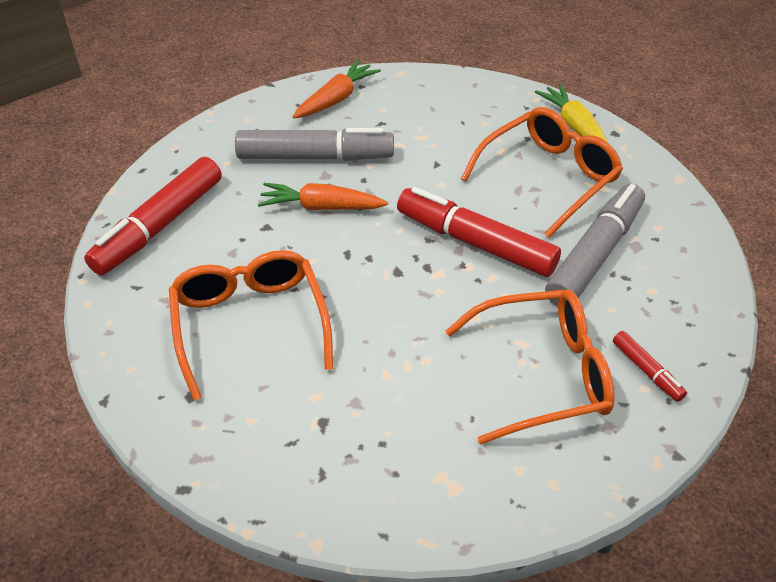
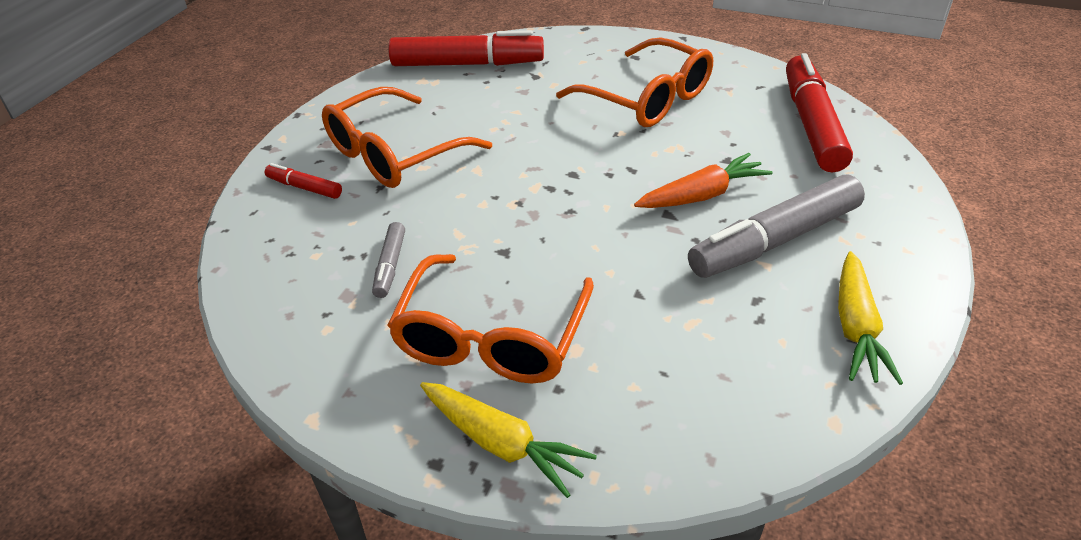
camera: 150 degrees right, 5 degrees down
orange carrot [293,60,381,118] -> yellow carrot [838,251,903,385]
red marker [397,187,561,277] -> red marker moved to [388,30,544,66]
grey marker [545,184,645,306] -> grey marker [372,222,405,298], size x0.47

